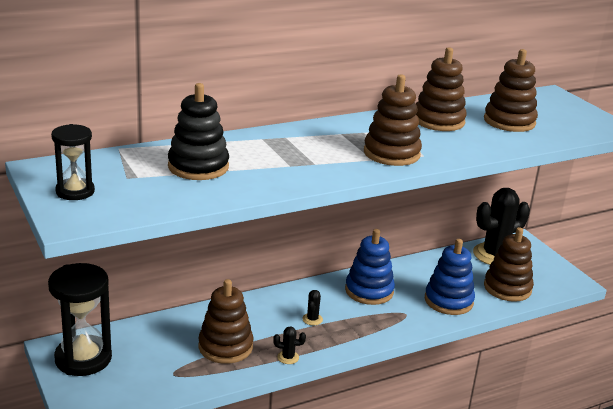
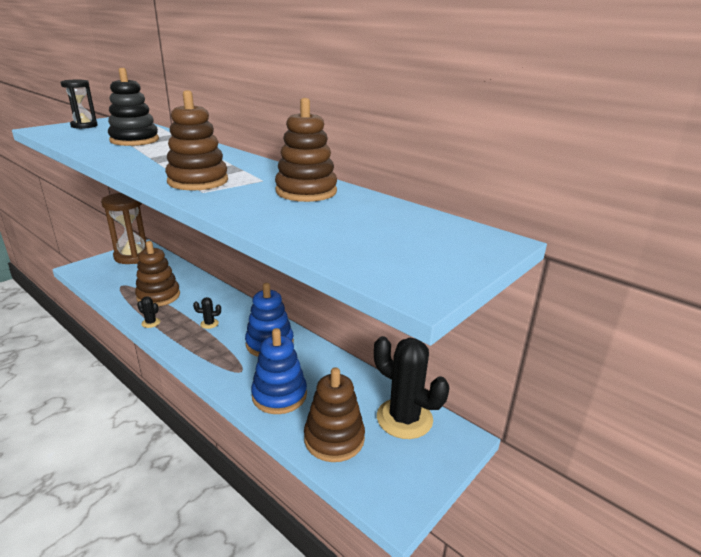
camera: 70 degrees right, 0 degrees up
black hourglass [48,263,112,376] -> brown hourglass [101,193,147,264]
black cactus [273,326,306,364] -> black cactus turned 45 degrees counterclockwise [137,296,160,328]
brown stacking toy [484,49,538,132] -> none

